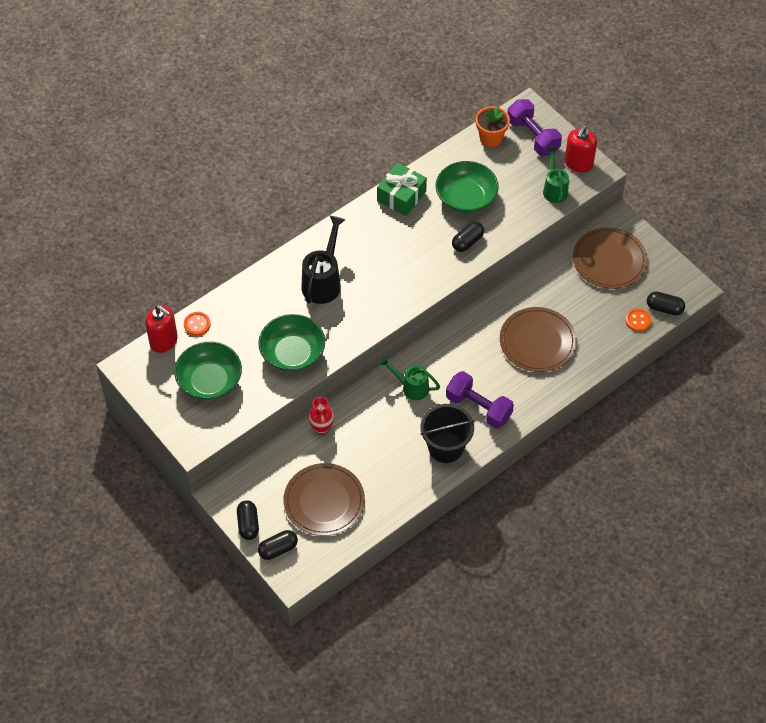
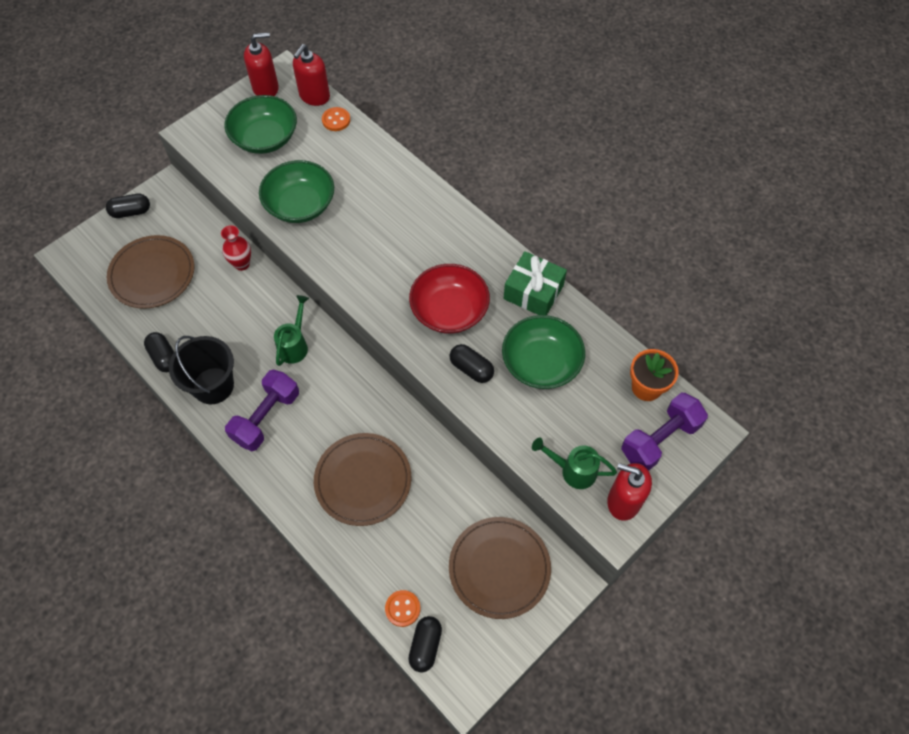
camera: 85 degrees right, 5 degrees up
black capsule [258,530,298,560] -> black capsule moved to [144,332,174,372]
black watering can [301,216,346,304] -> none
green watering can [543,147,569,203] -> green watering can turned 150 degrees counterclockwise [532,437,617,489]
none -> red soap dispenser [244,32,279,96]
none -> red bowl [409,264,490,334]

